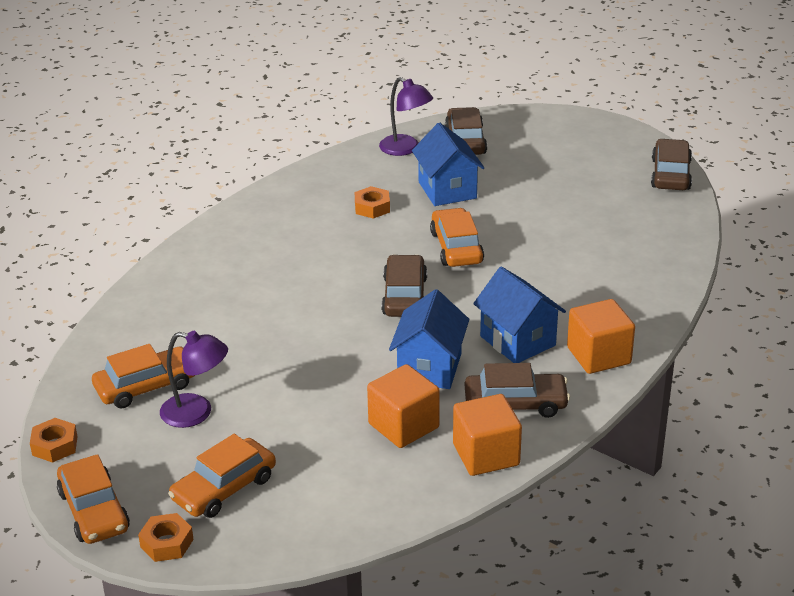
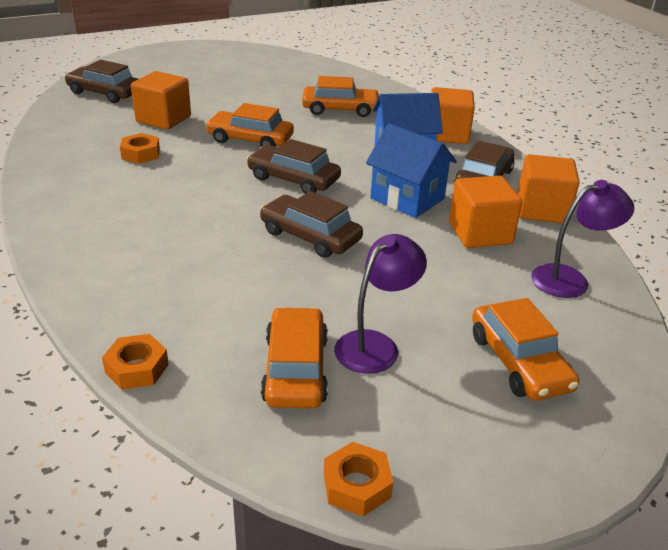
camera: 65 degrees left, 0 degrees up
orange car [57,454,130,544] -> orange car moved to [302,76,380,117]
orange nut [138,513,194,562] -> orange nut moved to [102,334,169,390]
purple lamp [379,77,433,156] -> purple lamp moved to [531,180,634,298]
blue house [412,122,484,206] -> orange cube [131,71,191,130]
brown car [651,139,692,190] -> brown car moved to [260,191,363,258]

